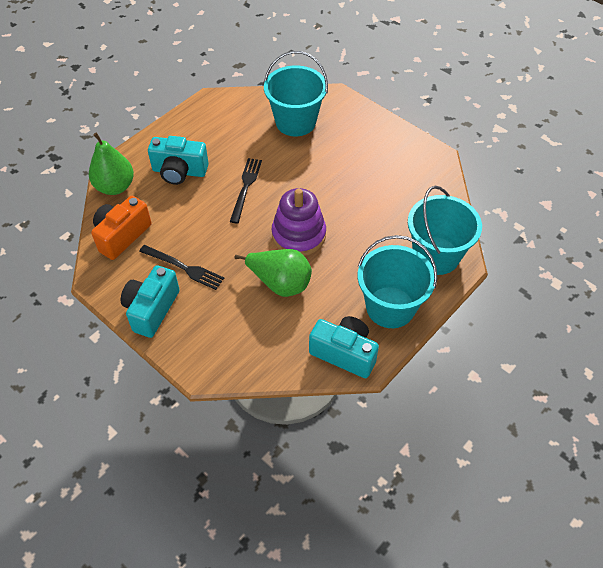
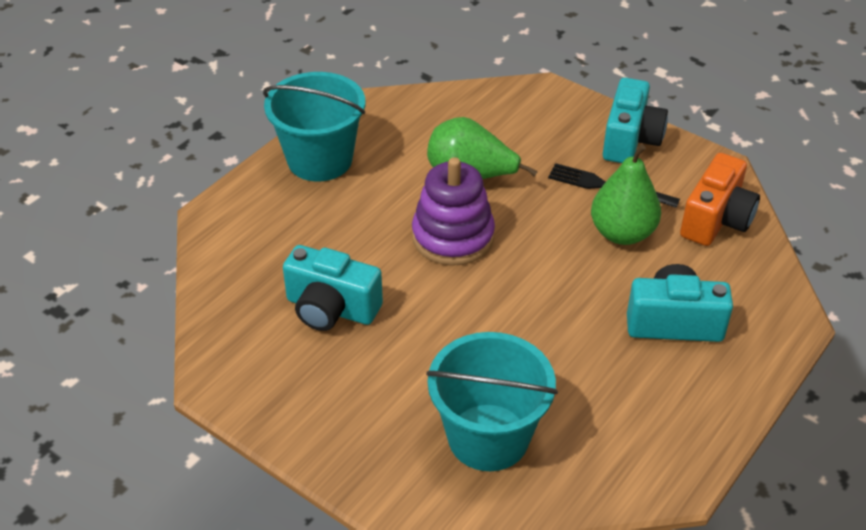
camera: 175 degrees right, 10 degrees down
green pear [89,132,134,195] -> green pear moved to [591,144,661,245]
black fork [230,158,262,224] -> none
turquoise camera [309,316,379,378] -> turquoise camera moved to [283,245,383,331]
turquoise bucket [408,186,482,275] -> none

